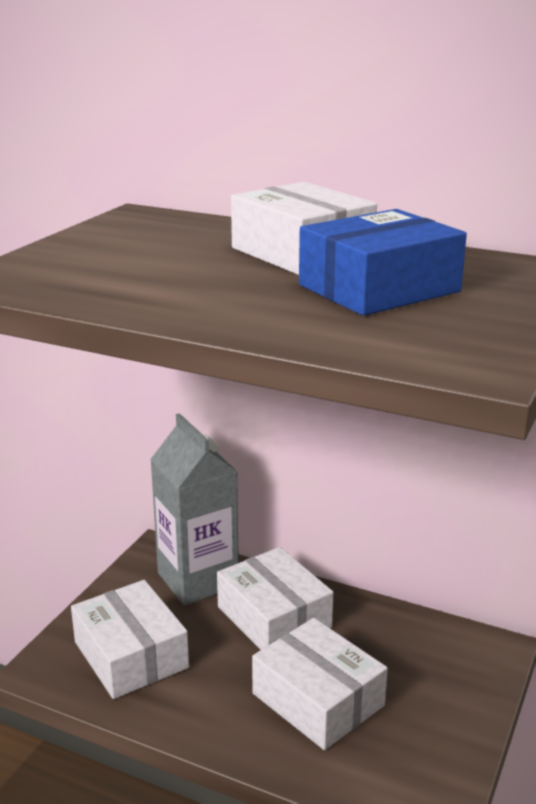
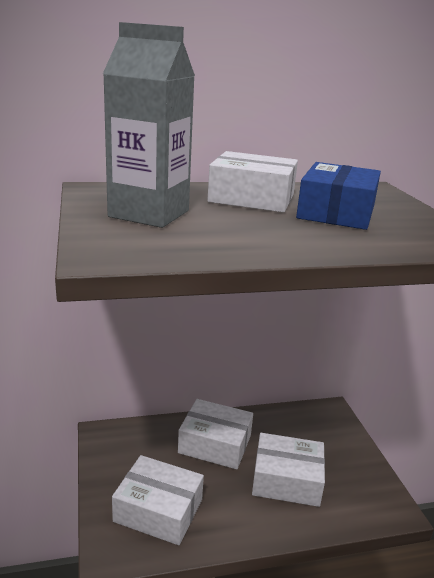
camera: 40 degrees left, 0 degrees up
grey carton [150,413,239,605] -> grey carton moved to [103,22,195,228]

